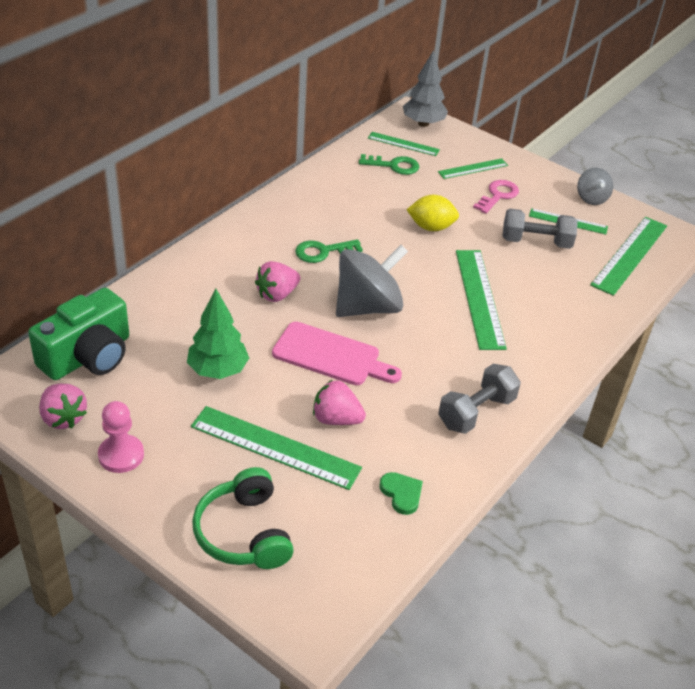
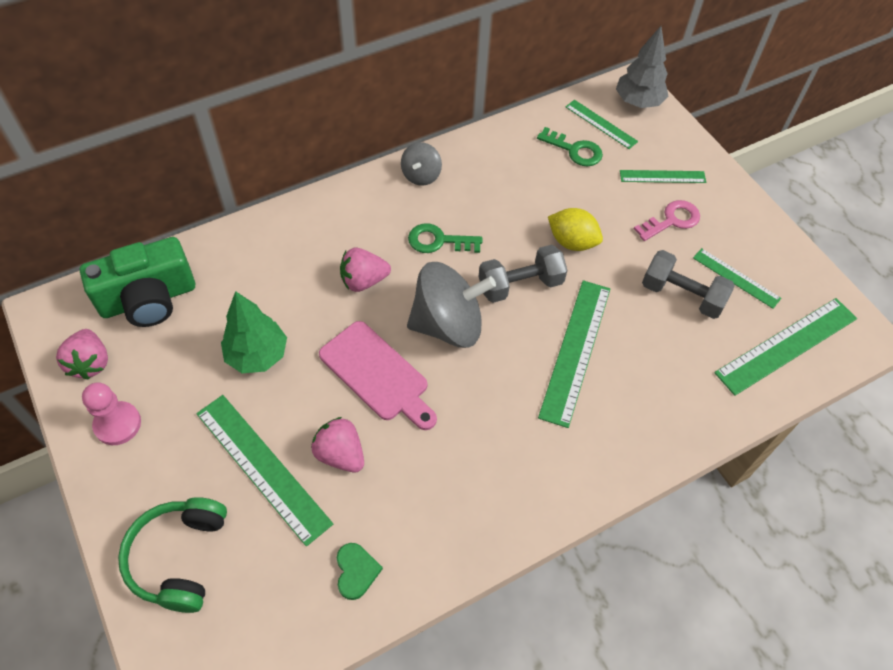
camera: 25 degrees right, 15 degrees up
grey dumbbell [438,364,521,434] -> grey dumbbell moved to [478,245,567,303]
grey spinning top [577,168,613,205] -> grey spinning top moved to [401,142,442,186]

